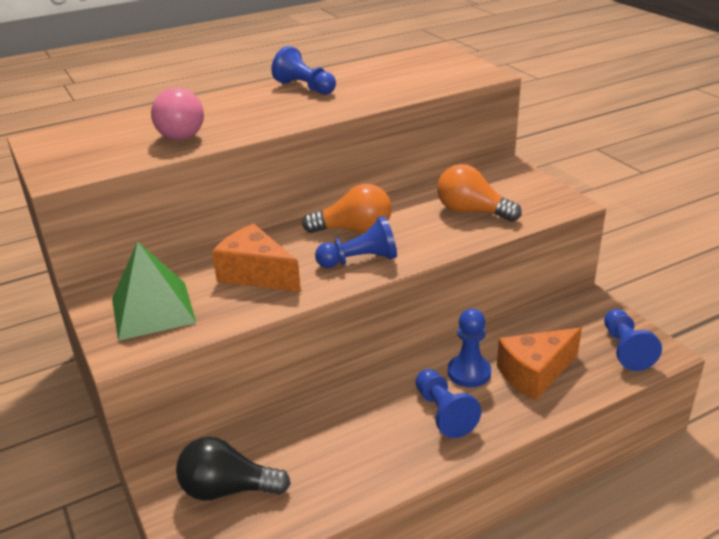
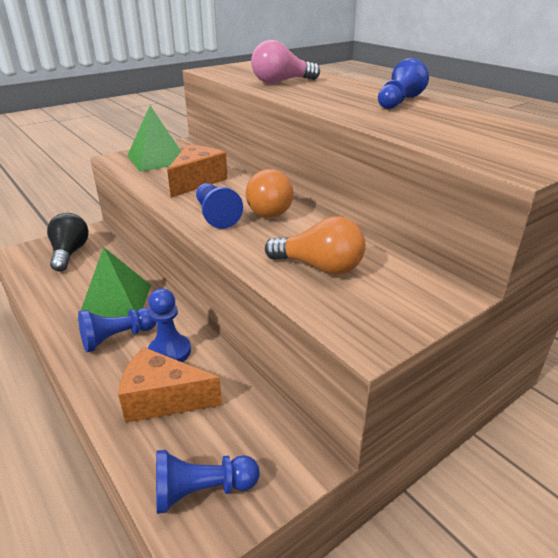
camera: 80 degrees right, 0 degrees up
orange light bulb [437,164,522,222] -> orange light bulb turned 90 degrees clockwise [265,216,366,275]
orange cheese [497,327,582,401] -> orange cheese turned 45 degrees counterclockwise [118,347,222,423]
none -> green pyramid [77,247,151,320]

